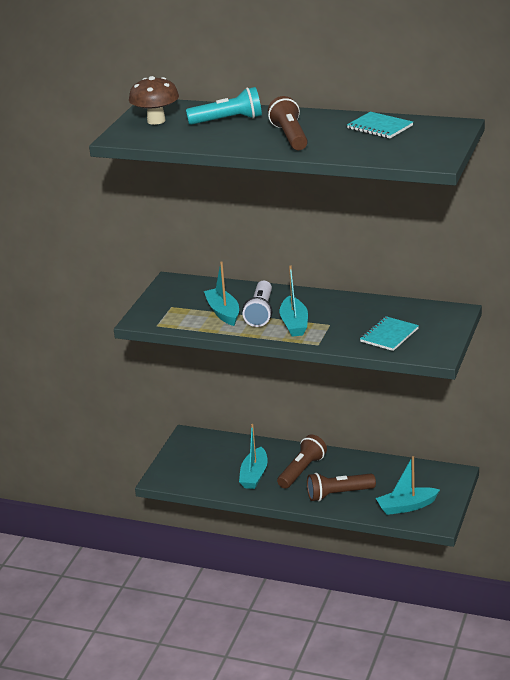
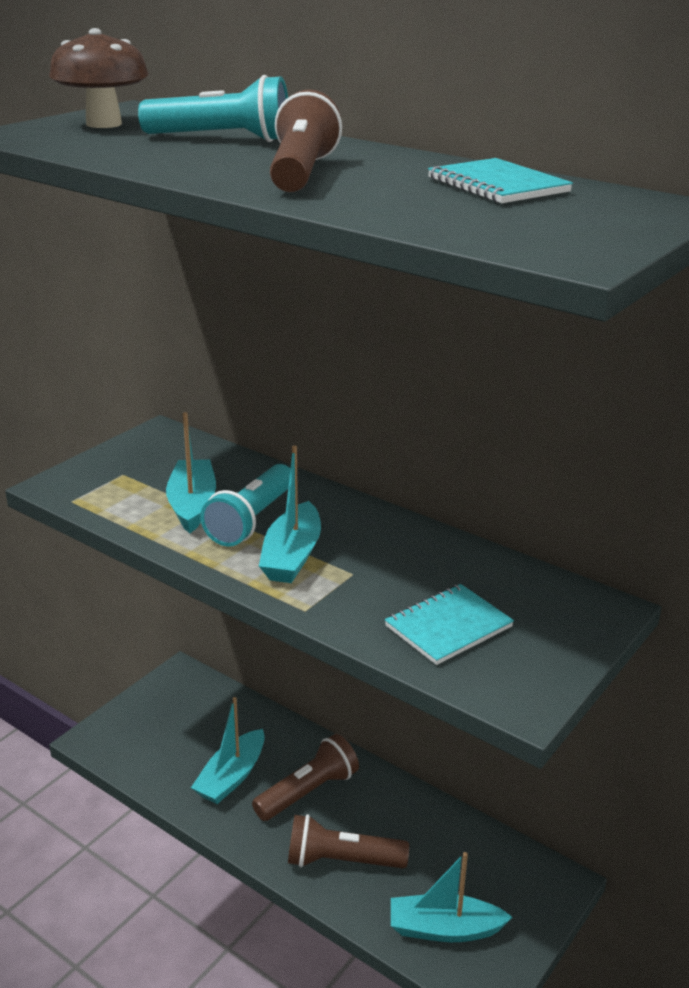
camera: 15 degrees right, 0 degrees up
white flashlight [242,281,272,327] -> turquoise flashlight [200,464,290,547]

